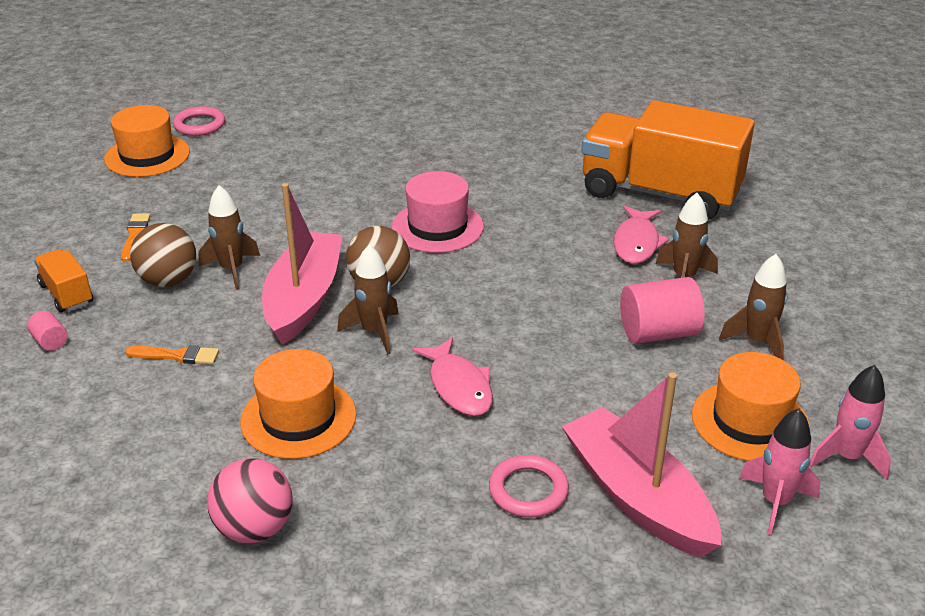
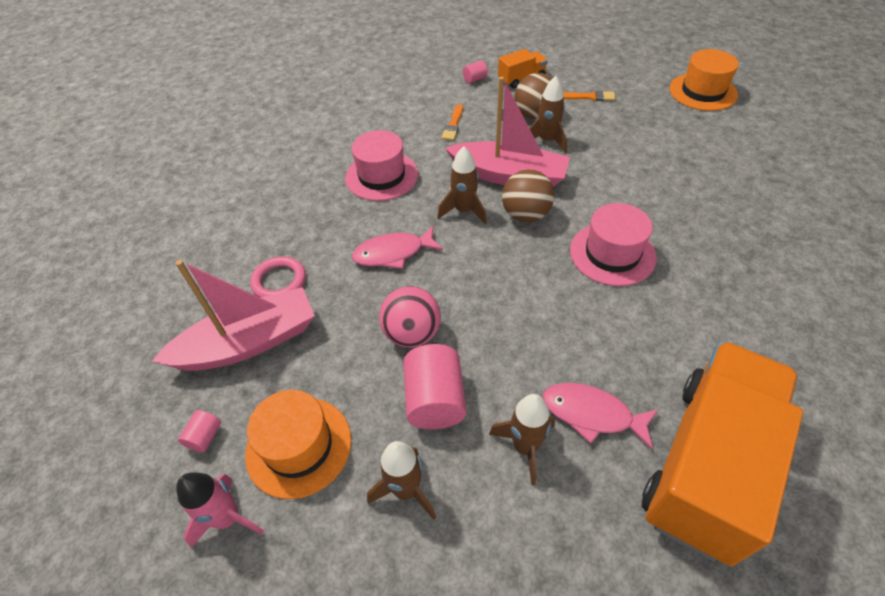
camera: 100 degrees right, 15 degrees up
pink ring [173,106,225,136] -> none
pink ball [207,458,292,543] -> pink ball moved to [379,286,441,348]
orange hat [240,349,356,459] -> pink hat [345,130,418,201]
pink rocket [739,408,820,535] -> pink cylinder [178,410,221,452]

